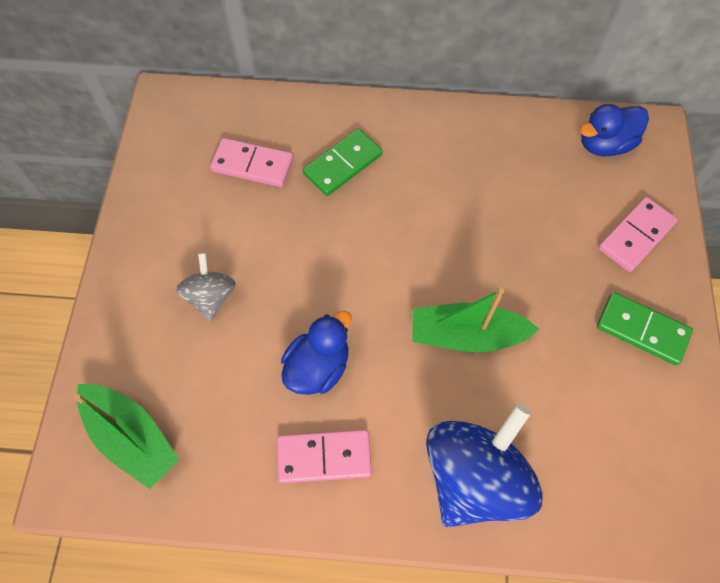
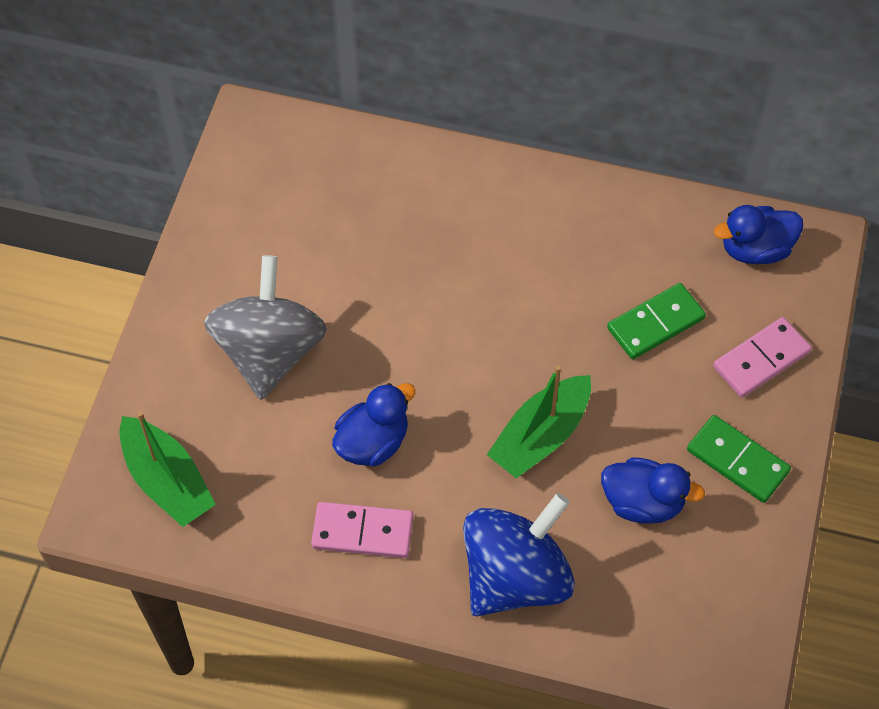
camera: 10 degrees right, 5 degrees down
grey spinning top [176,253,235,321] -> grey spinning top [204,255,327,400], size x1.89
pink domino [210,138,293,187] -> none
green domino [303,129,383,196] -> green domino moved to [607,283,706,359]
green boat [413,288,539,352] -> green boat turned 60 degrees counterclockwise [487,365,591,478]
none -> blue duck [601,458,705,524]

